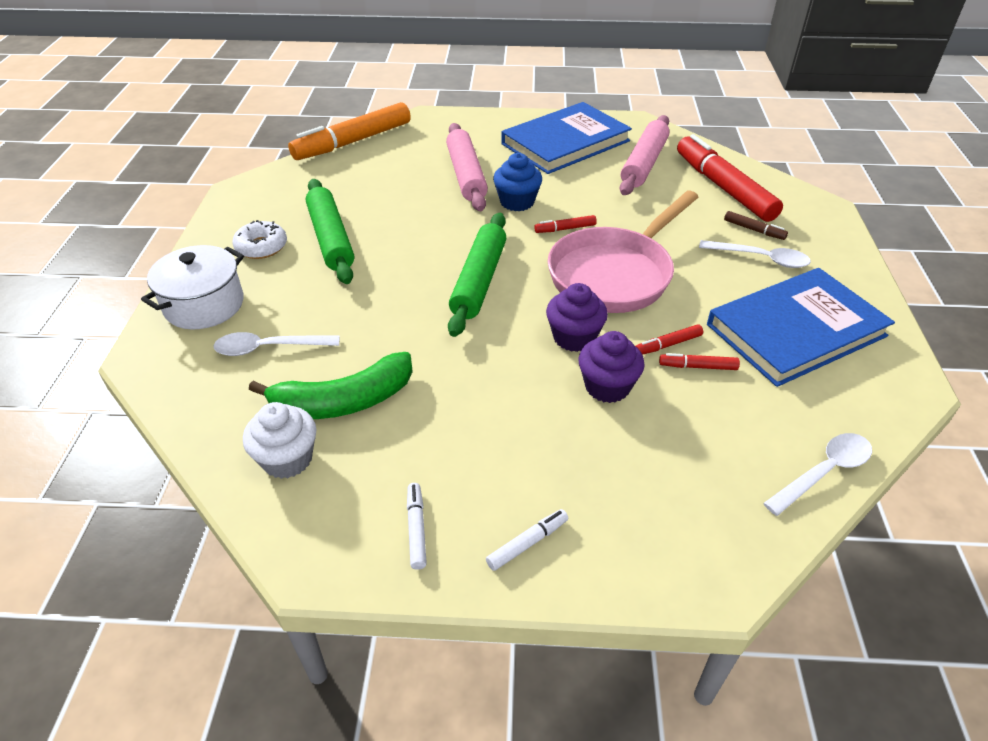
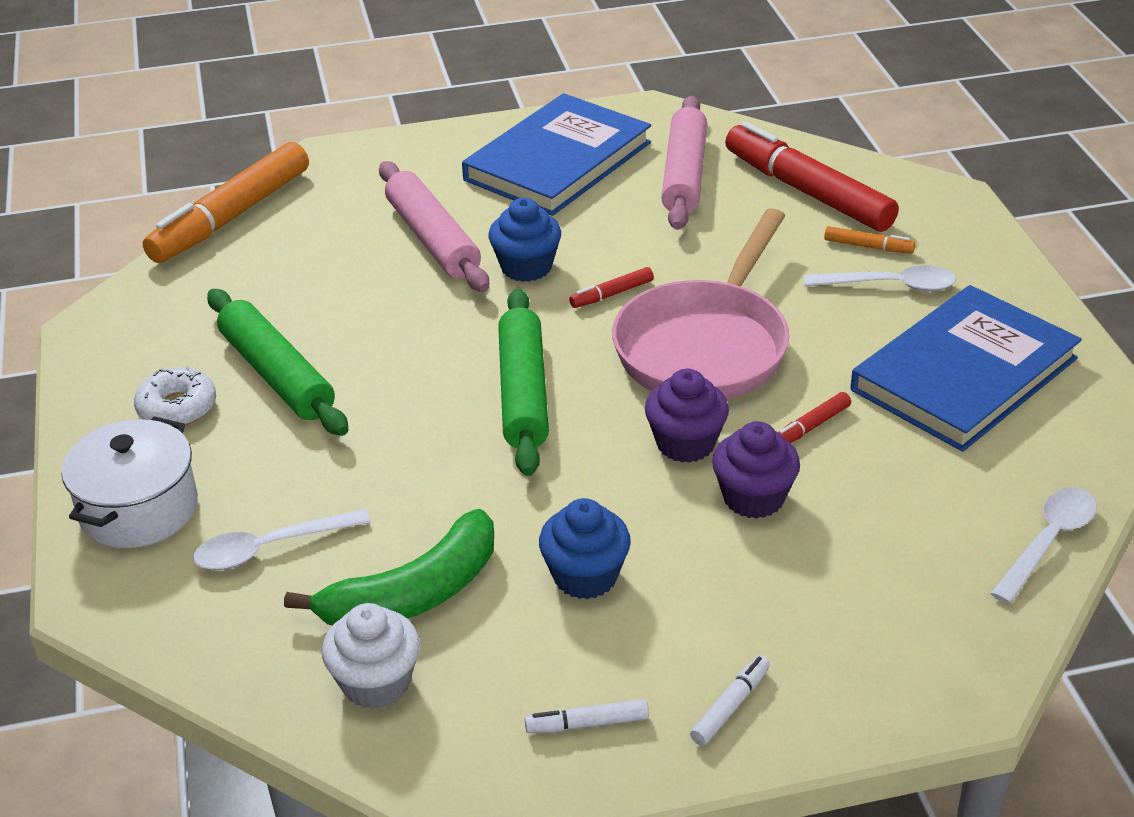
camera: 15 degrees left, 5 degrees down
white marker [407,483,427,570] -> white marker turned 75 degrees counterclockwise [525,699,649,733]
red marker [659,353,740,370] -> none
brown marker [724,211,788,240] -> orange marker [824,226,915,254]
none -> blue cupcake [539,498,631,599]

